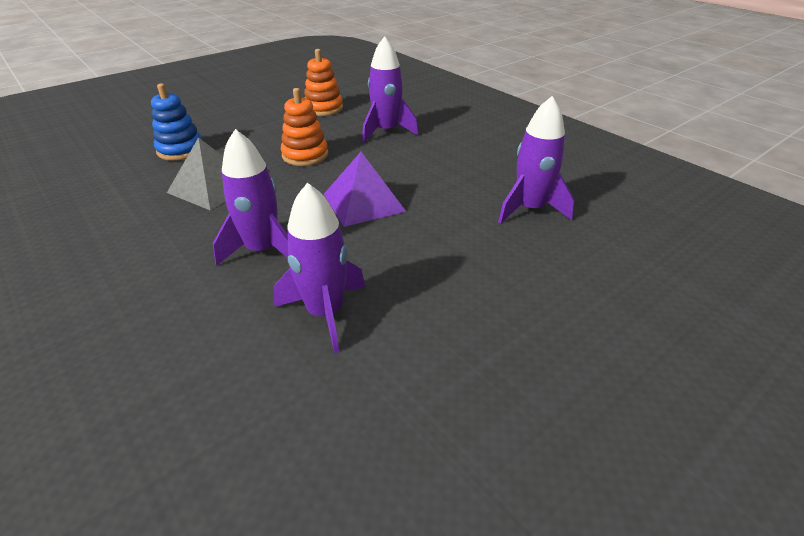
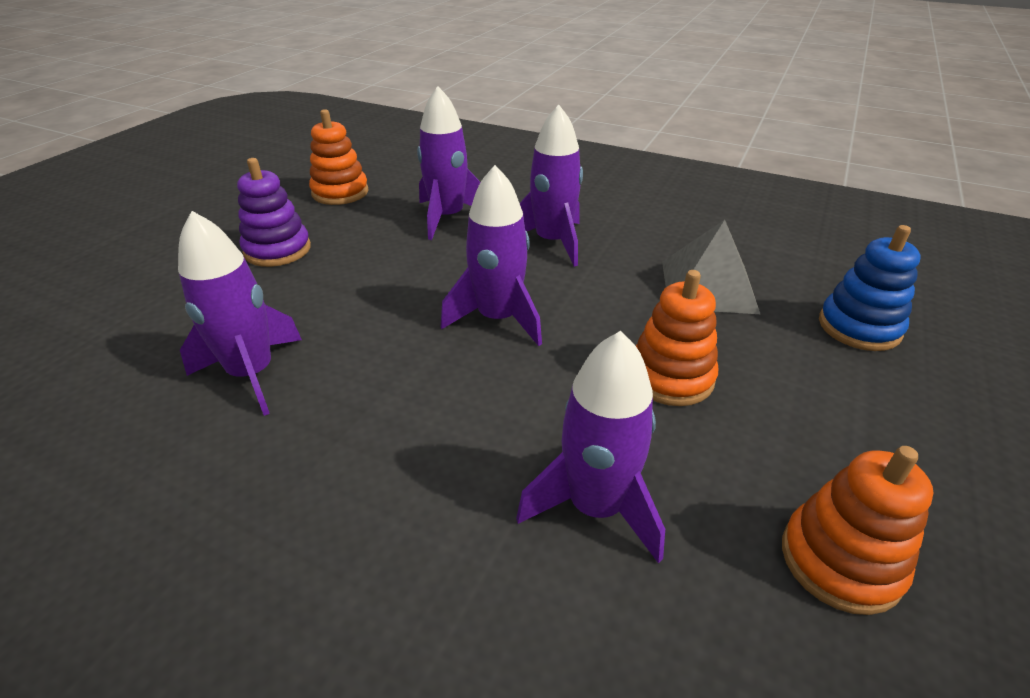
camera: 155 degrees right, 0 degrees up
purple pyramid [324,152,406,227] -> purple rocket [441,165,542,346]
none -> purple stacking toy [237,158,311,267]
none -> orange stacking toy [309,109,369,205]

